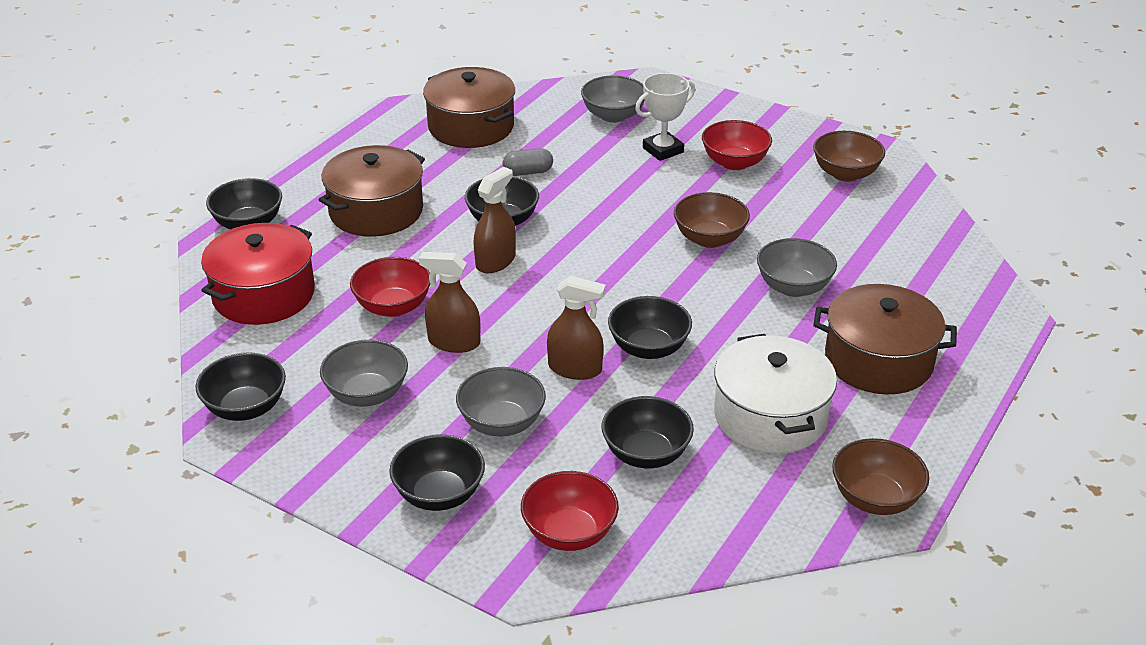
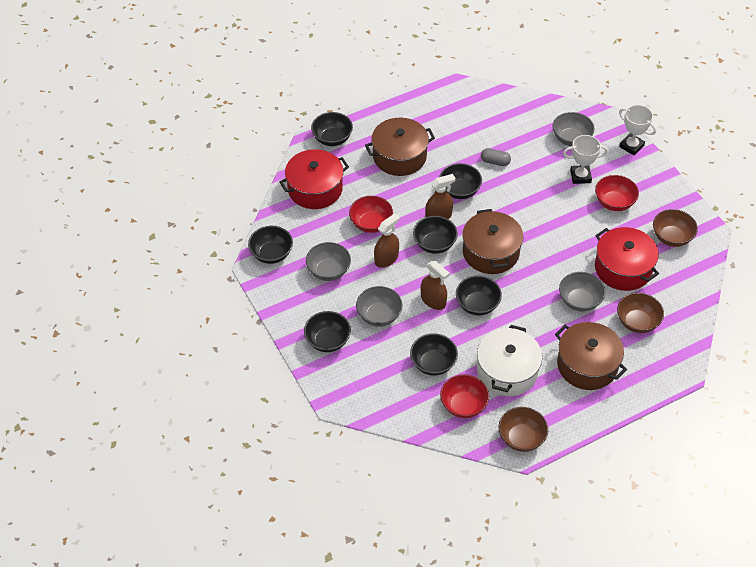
camera: 30 degrees right, 15 degrees up
brown spray bottle [419,252,481,353] -> brown spray bottle turned 90 degrees clockwise [374,213,399,268]
brown pot [423,67,515,148] -> brown pot moved to [462,209,523,274]
red bowl [521,471,619,551] -> red bowl moved to [440,375,489,418]
brown bowl [674,192,750,248] -> brown bowl moved to [617,293,664,333]
none -> black bowl [413,216,458,254]
none -> red pot [595,227,659,291]
none -> white trophy [619,105,656,155]

